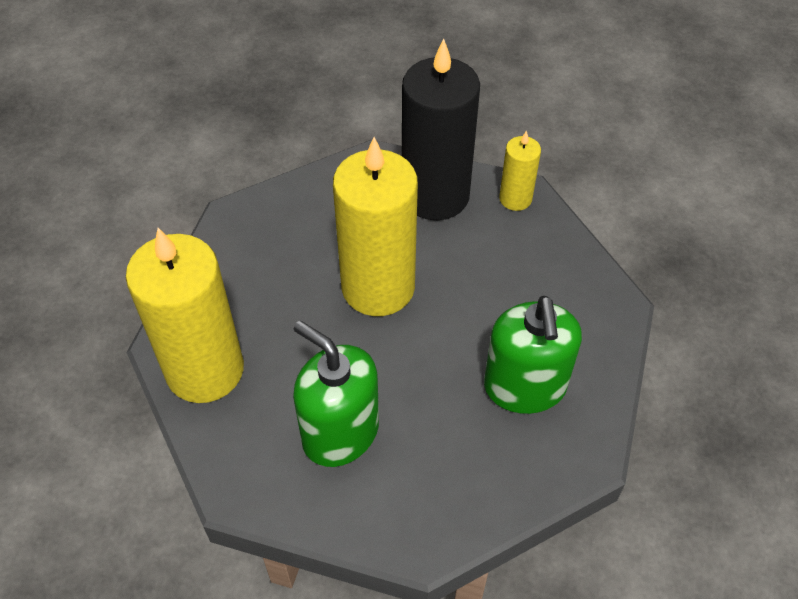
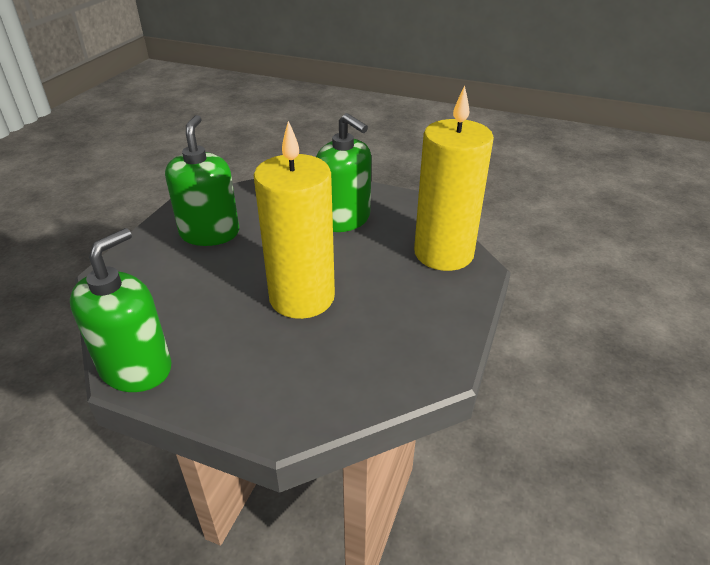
camera: 175 degrees left, 15 degrees down
black candle [402,38,480,220] -> none
yellow candle [499,130,541,211] -> green soap dispenser [70,228,172,392]

